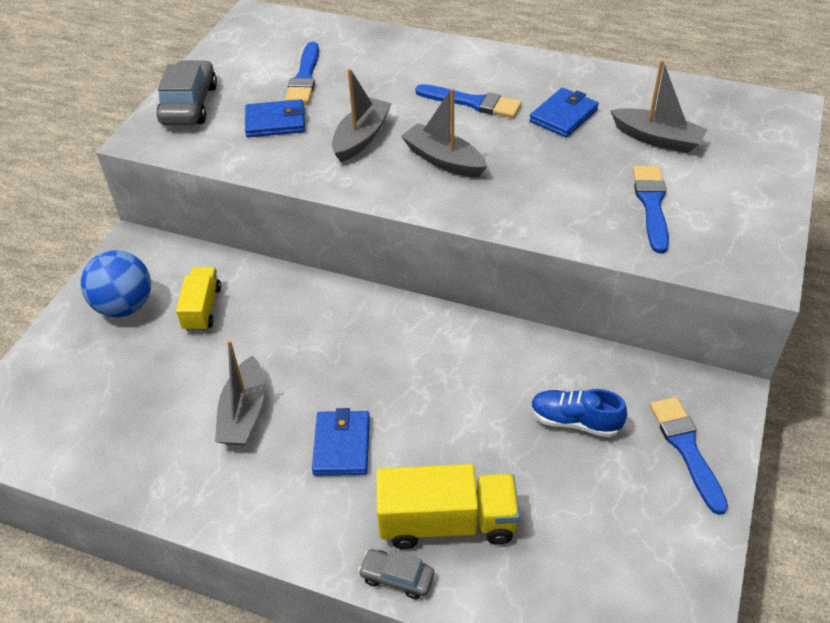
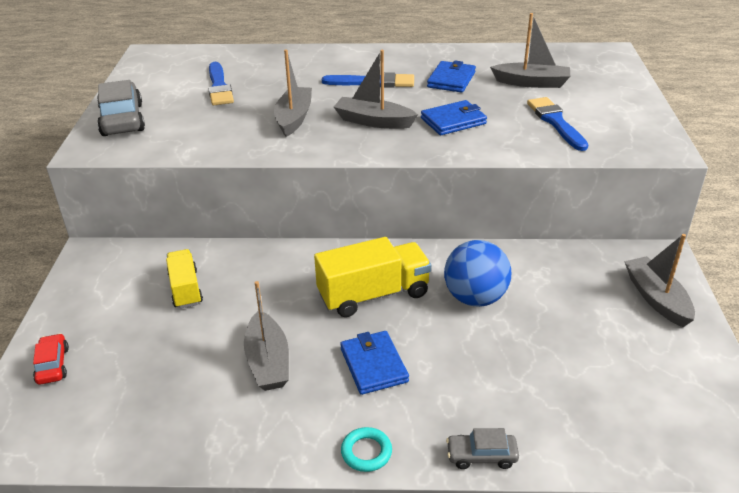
camera: 20 degrees left, 10 degrees down
blue ball [81,250,151,317] -> blue ball moved to [444,240,511,307]
blue wallet [245,99,305,137] -> blue wallet moved to [421,100,487,135]
yellow truck [376,464,520,549] -> yellow truck moved to [314,237,431,317]
blue shoe [531,389,627,437] -> none
blue brush [650,397,728,515] -> grey boat [624,234,695,327]
none -> red car [33,333,69,384]
none -> turquoise ring [341,427,392,472]

